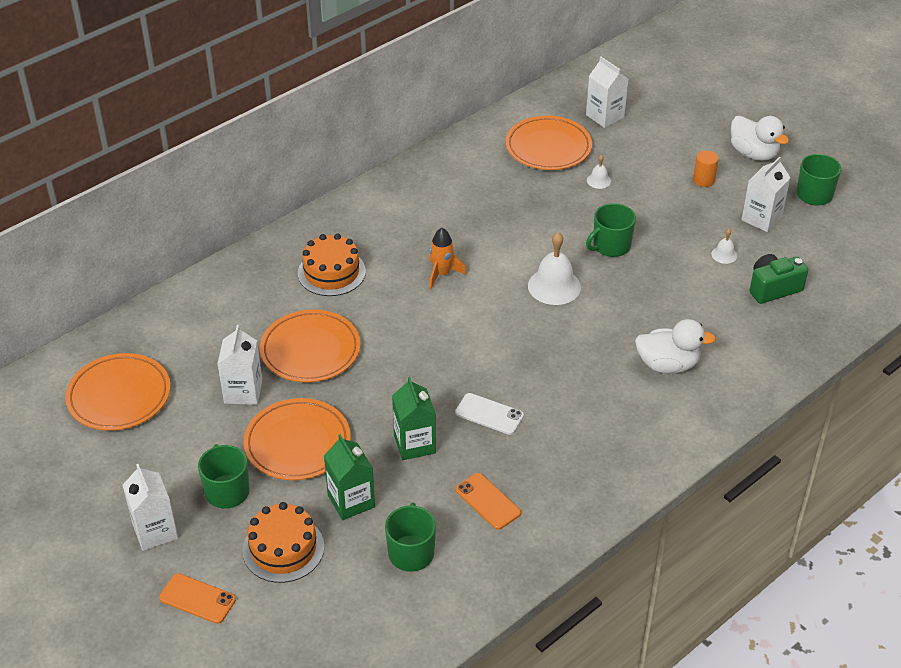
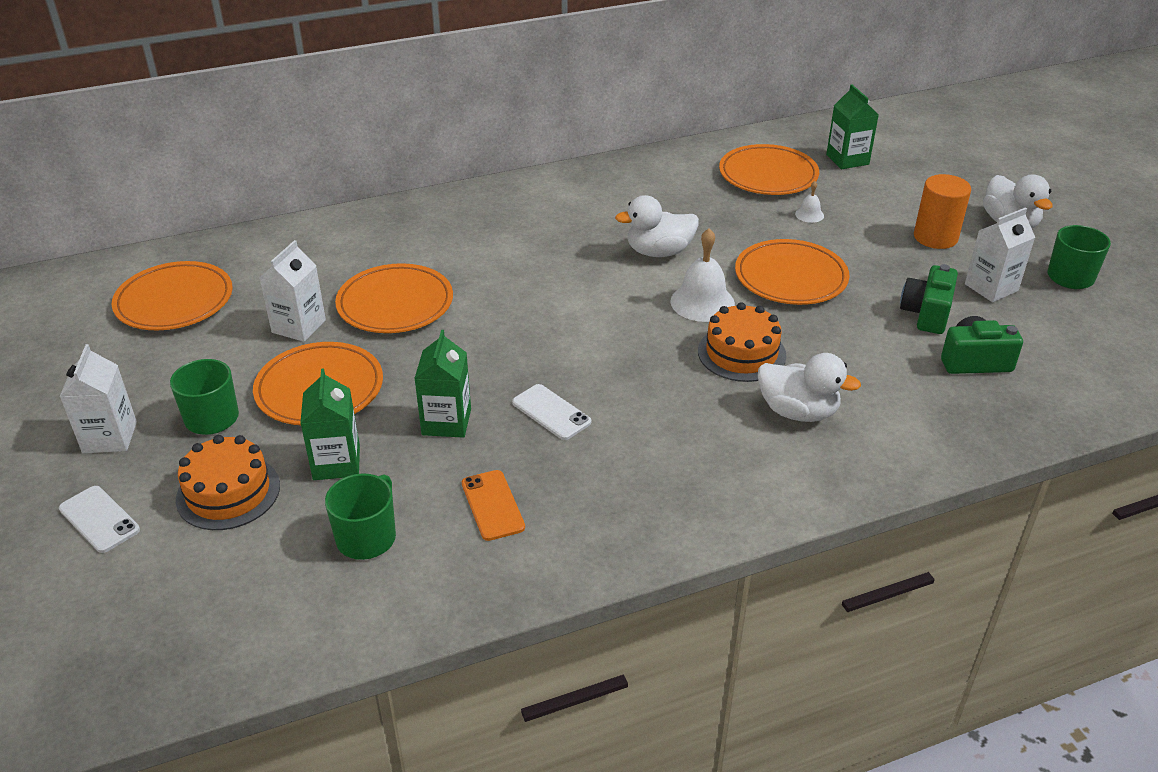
camera: 20 degrees right, 5 degrees down
orange phone [159,573,236,624] -> white phone [59,486,140,553]
orange cake [298,234,366,296] -> orange cake moved to [698,302,786,382]
orange rocket [429,228,466,289] -> none
white carton [586,57,628,128] -> green carton [826,84,879,169]
green mug [586,203,636,257] -> orange plate [735,239,850,305]
orange cylinder [693,151,719,187] -> orange cylinder [914,174,971,249], size x1.66
white bell [711,229,737,264] -> green camera [900,264,958,334]
none -> white duck [615,195,699,257]

